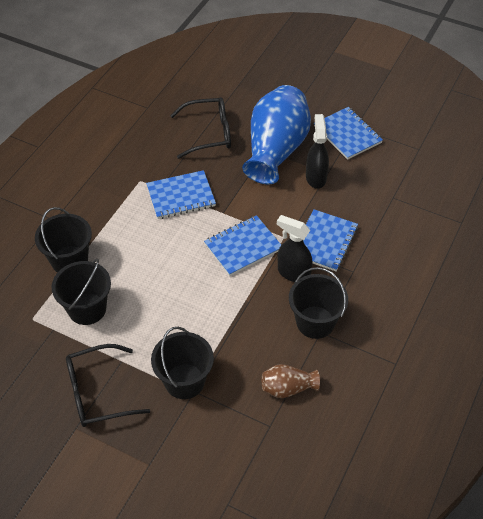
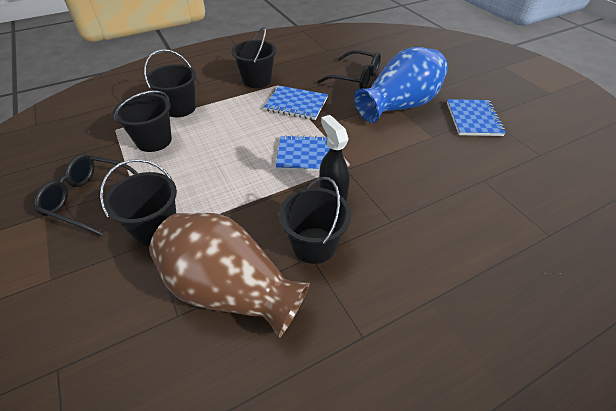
camera: 35 degrees right, 5 degrees down
brown vase [262,364,320,398] -> brown vase [149,213,310,338], size x2.18
blue notebook [303,209,358,271] -> none
black spray bottle [306,114,329,189] -> none
none -> black bucket [231,27,277,88]

